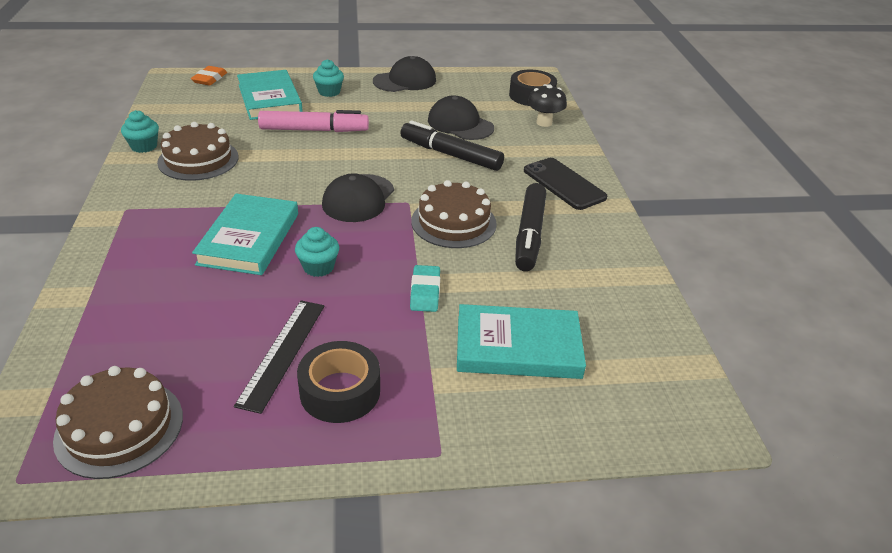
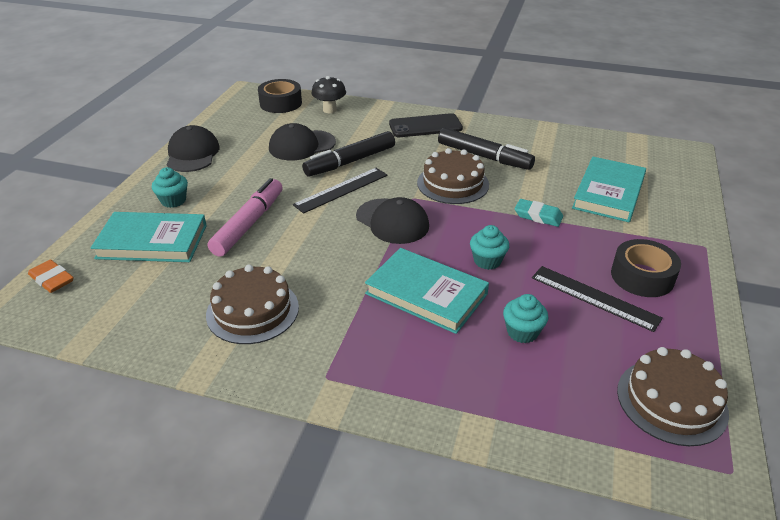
camera: 65 degrees left, 0 degrees up
turquoise cupcake [121,110,159,153] -> turquoise cupcake moved to [503,294,548,343]
none -> black ruler [293,168,388,214]

